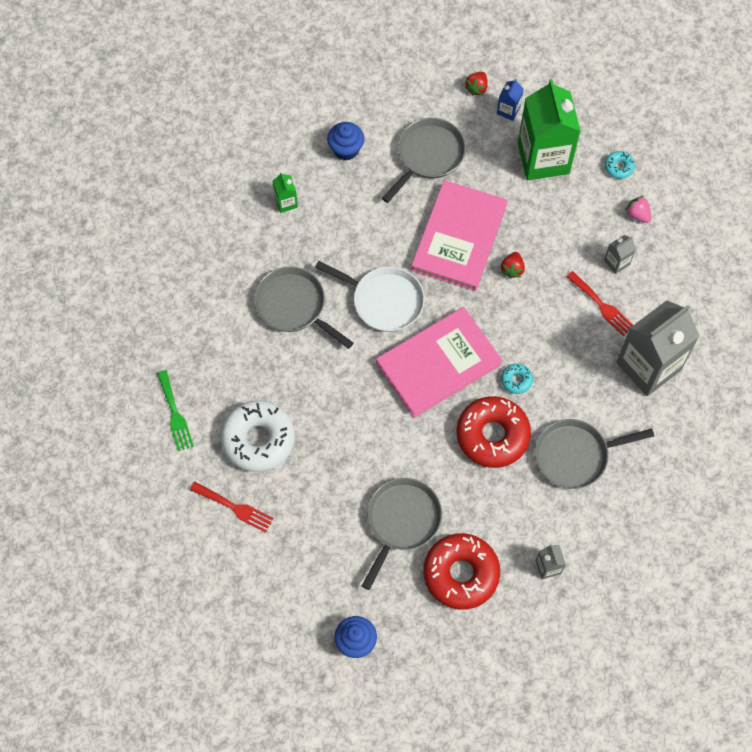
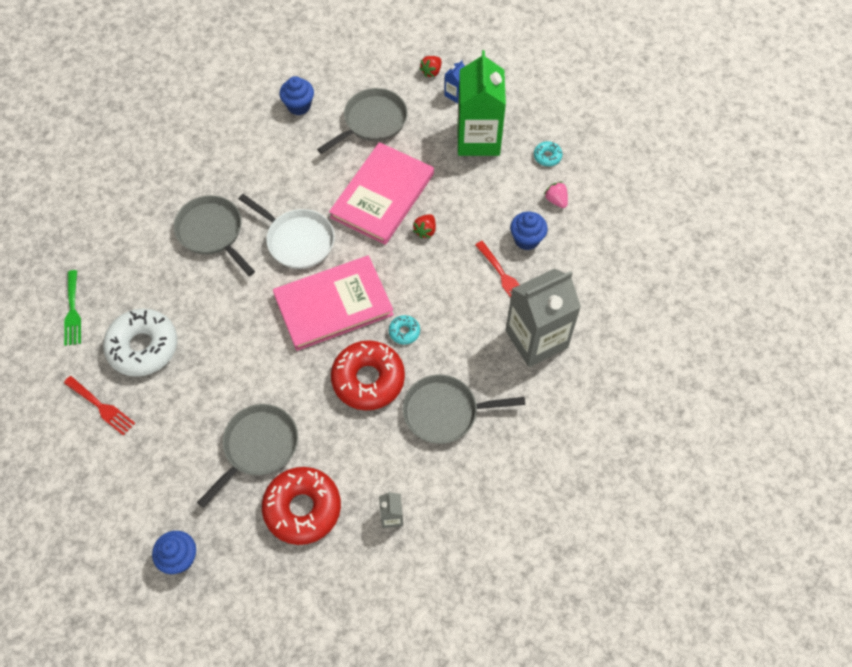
camera: 10 degrees right, 5 degrees down
green carton [273,172,298,213] -> none
grey carton [604,235,636,274] -> blue cupcake [510,212,548,250]

